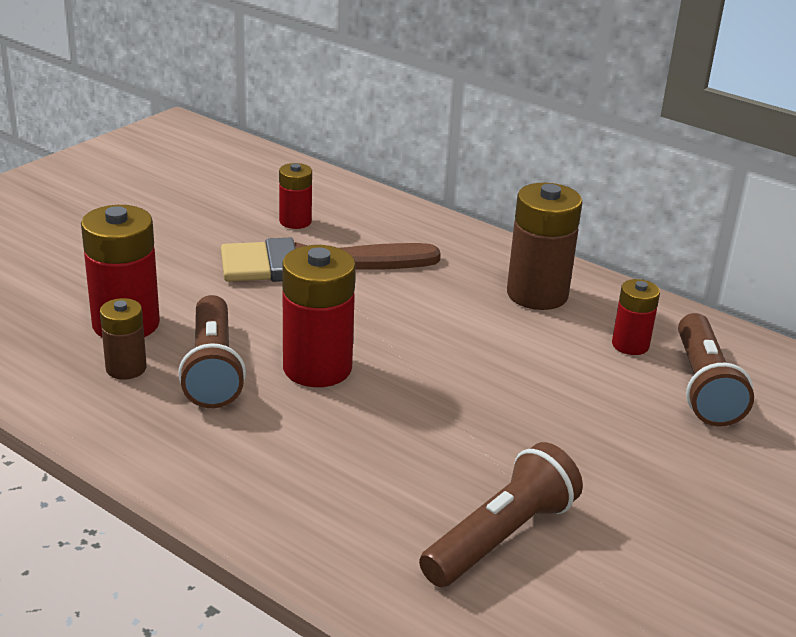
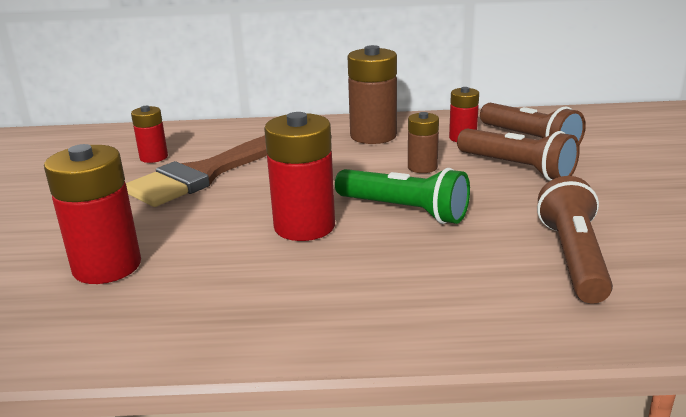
camera: 35 degrees left, 5 degrees down
brown battery [100,298,147,379] -> brown battery moved to [408,112,439,173]
brown flashlight [178,295,246,408] -> brown flashlight moved to [457,128,580,181]
none -> green flashlight [335,168,470,224]

